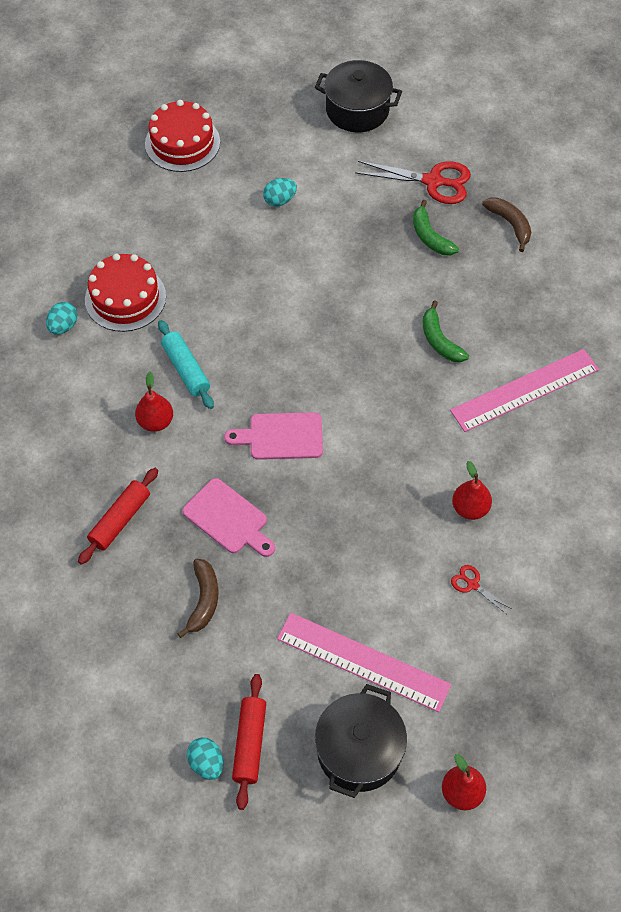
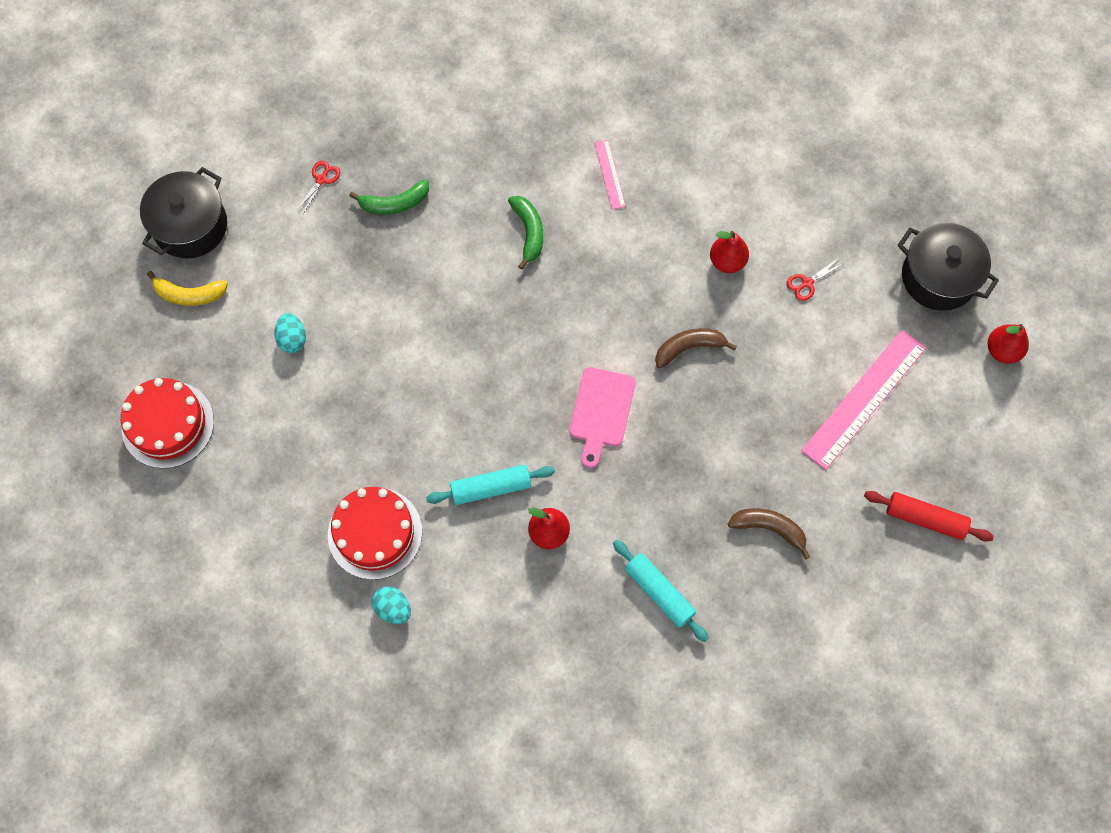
camera: 75 degrees left, 10 degrees up
red rolling pin [78,468,158,565] -> turquoise rolling pin [613,540,709,642]
pink cutting board [182,478,275,557] -> none
turquoise egg [187,737,223,780] -> none
black pot [315,684,407,798] -> black pot moved to [897,223,999,311]
red scissors [355,161,471,204] -> red scissors [296,161,340,214], size x0.48
green banana [423,300,469,362] -> green banana turned 90 degrees counterclockwise [508,196,543,270]
pink ruler [450,349,599,432] -> pink ruler [594,139,626,209], size x0.49
brown banana [482,197,531,252] -> brown banana moved to [655,328,737,368]
none -> yellow banana [147,271,228,306]

